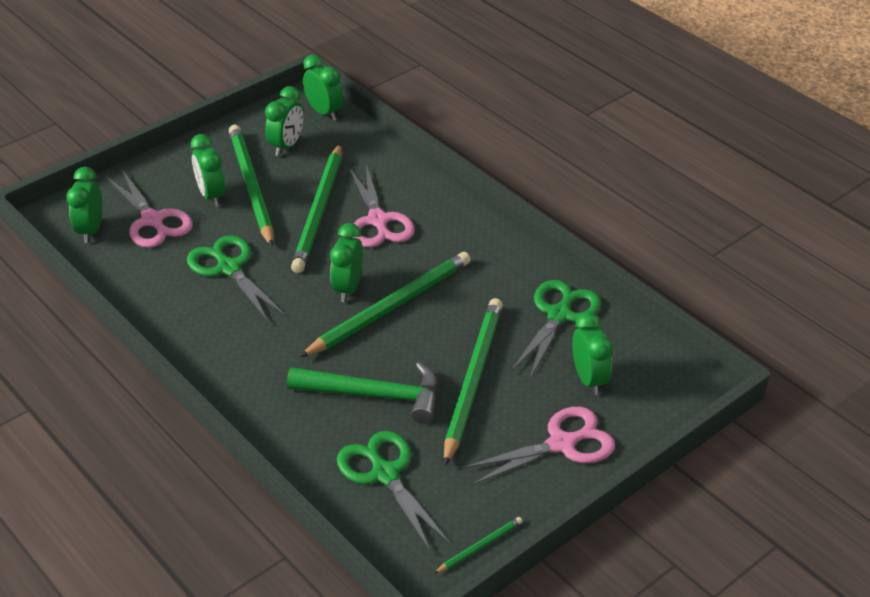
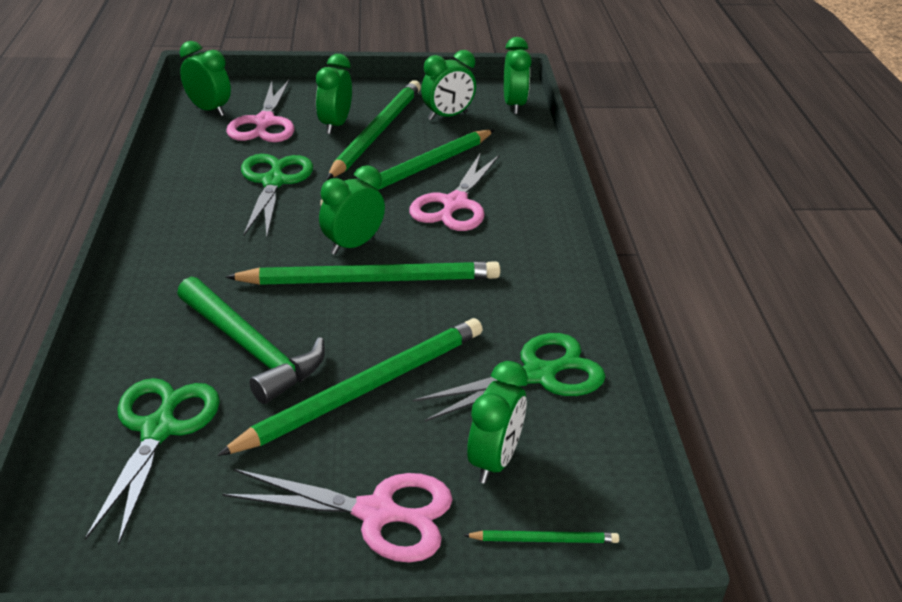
camera: 35 degrees right, 5 degrees down
green clock [66,167,102,243] -> green clock turned 90 degrees clockwise [180,41,231,116]
green pencil [434,517,523,574] -> green pencil moved to [463,530,619,543]

